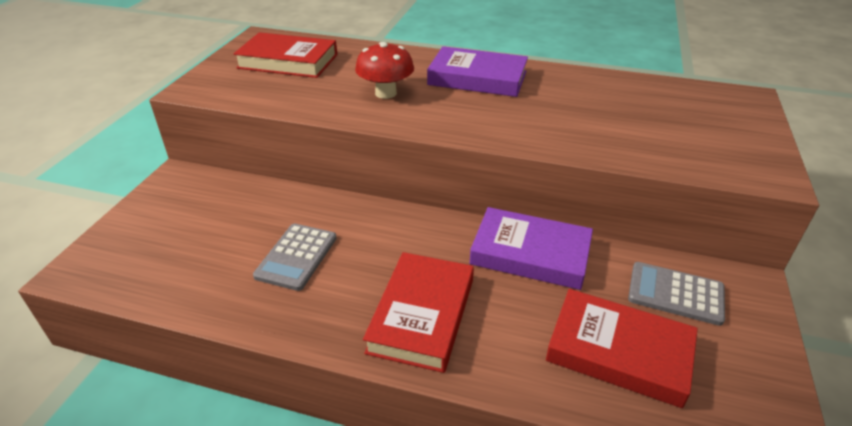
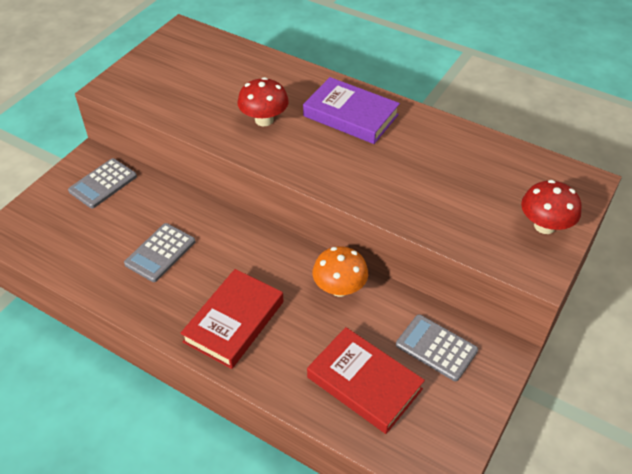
camera: 15 degrees right, 10 degrees up
red book [233,32,337,78] -> none
purple book [469,207,593,290] -> orange mushroom [313,246,368,297]
none -> grey calculator [68,158,137,208]
none -> red mushroom [521,180,582,234]

